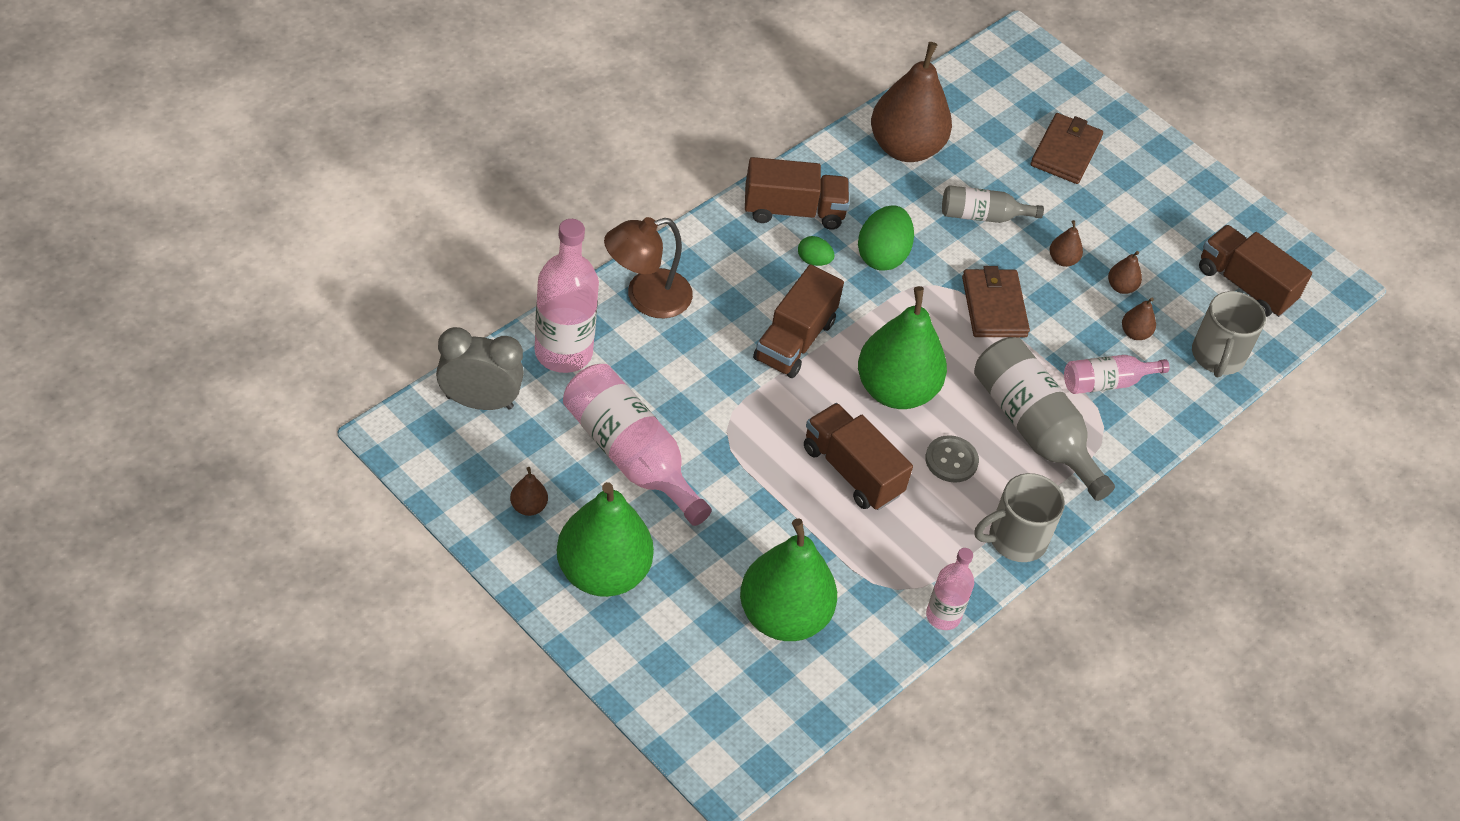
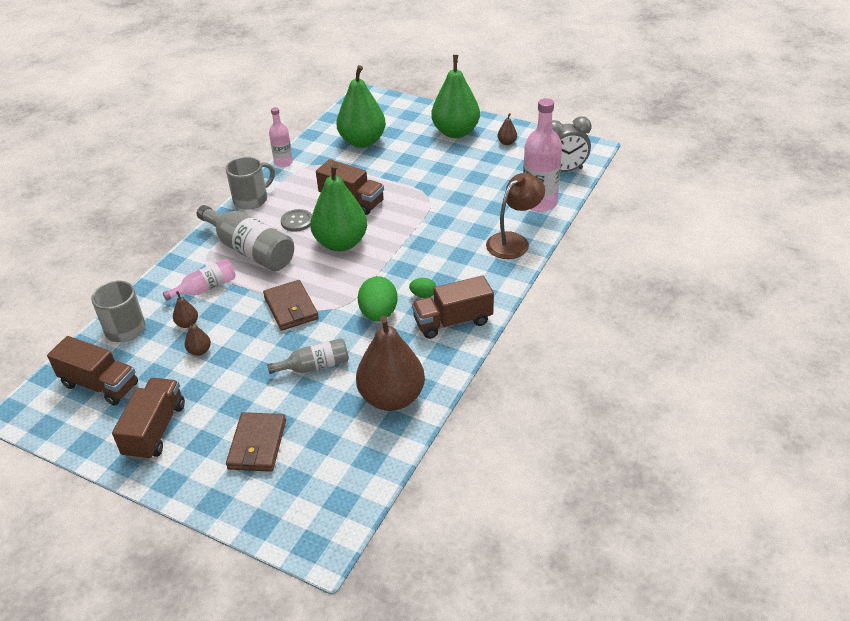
camera: 170 degrees right, 10 degrees down
pink bottle [563,364,712,526] -> none
brown truck [753,264,844,378] -> brown truck moved to [112,378,185,461]
brown pear [1050,220,1083,267] -> none

